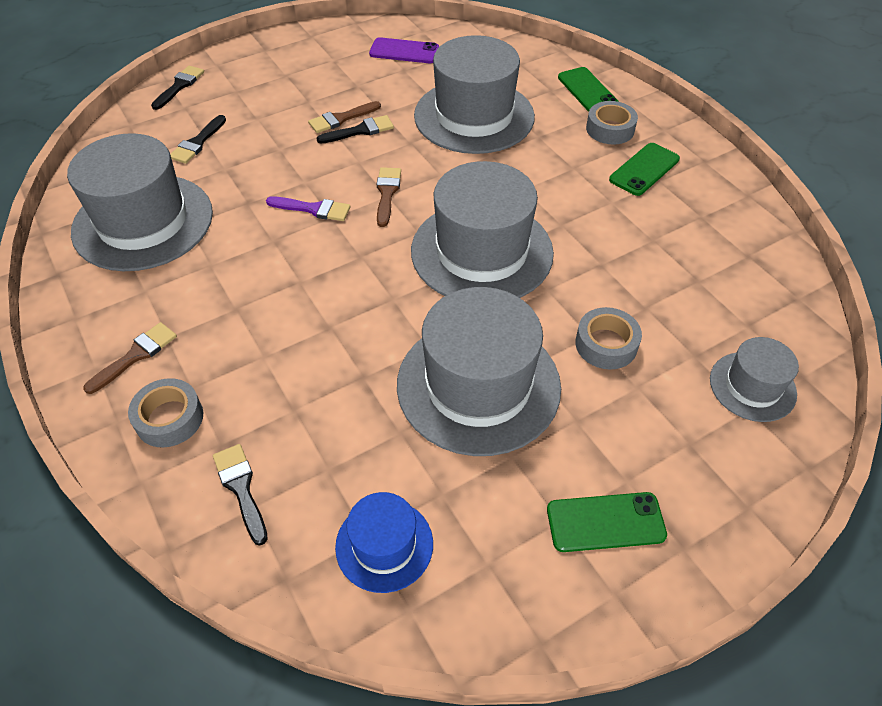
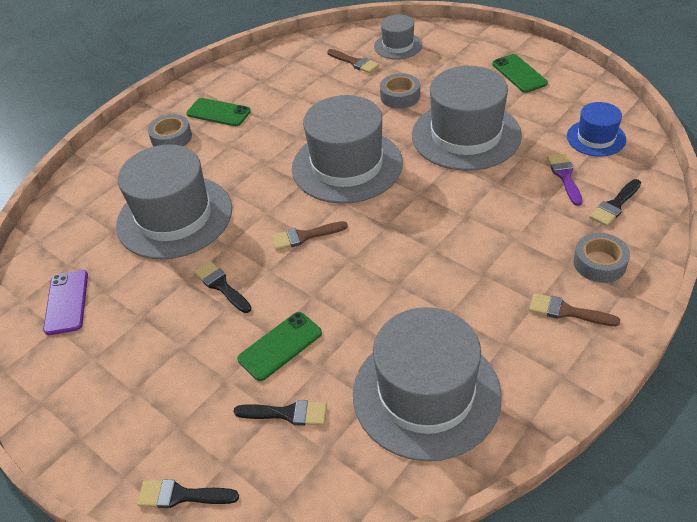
camera: 105 degrees left, 5 degrees down
purple brush [266,196,350,221] -> purple brush moved to [547,153,583,206]
brown brush [308,101,381,133] -> brown brush moved to [327,49,379,73]
green phone [558,67,619,112] -> green phone moved to [237,312,322,381]

